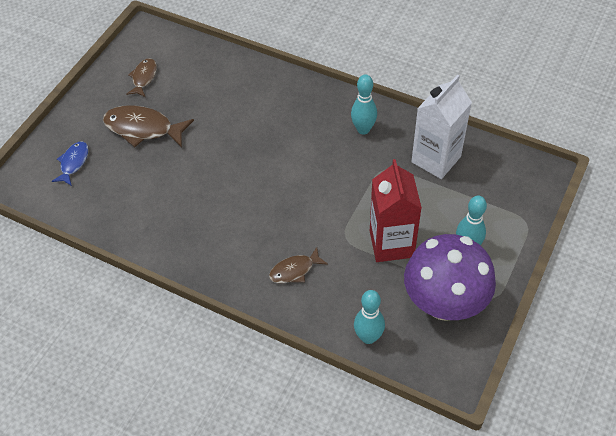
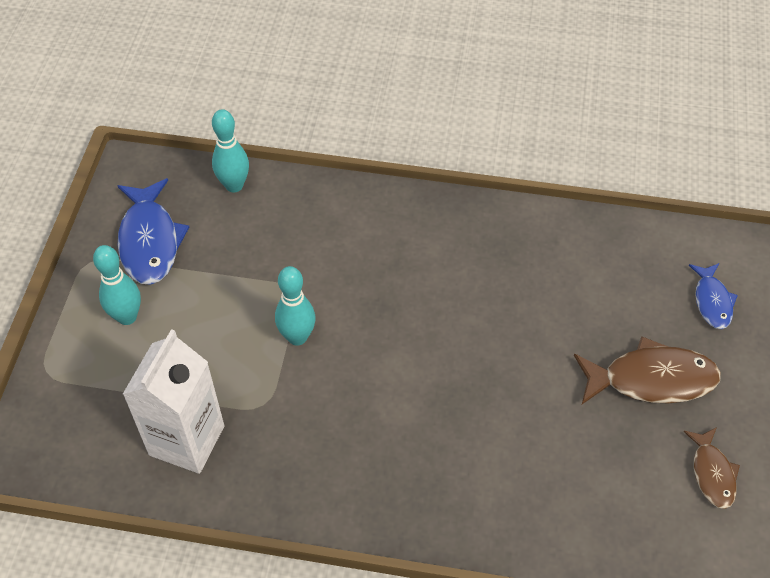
camera: 160 degrees right, 0 degrees up
brown fish [269,247,328,283] -> none
turquoise bowling pin [351,74,377,134] -> turquoise bowling pin moved to [275,266,316,346]
red carton [370,159,422,262] -> none
purple mushroom [404,234,496,321] -> blue fish [117,178,189,285]

